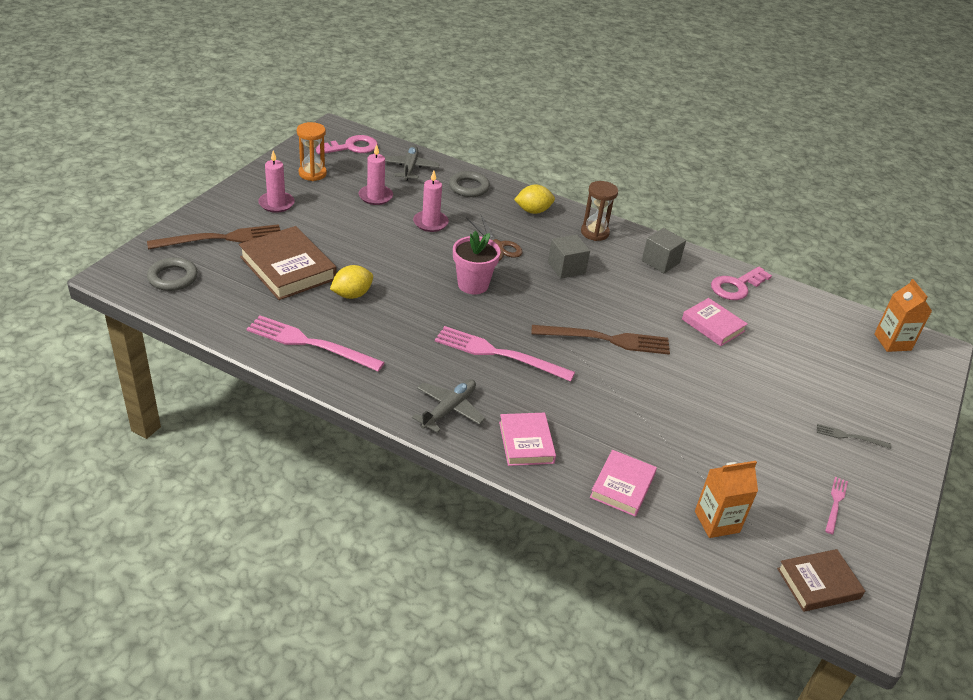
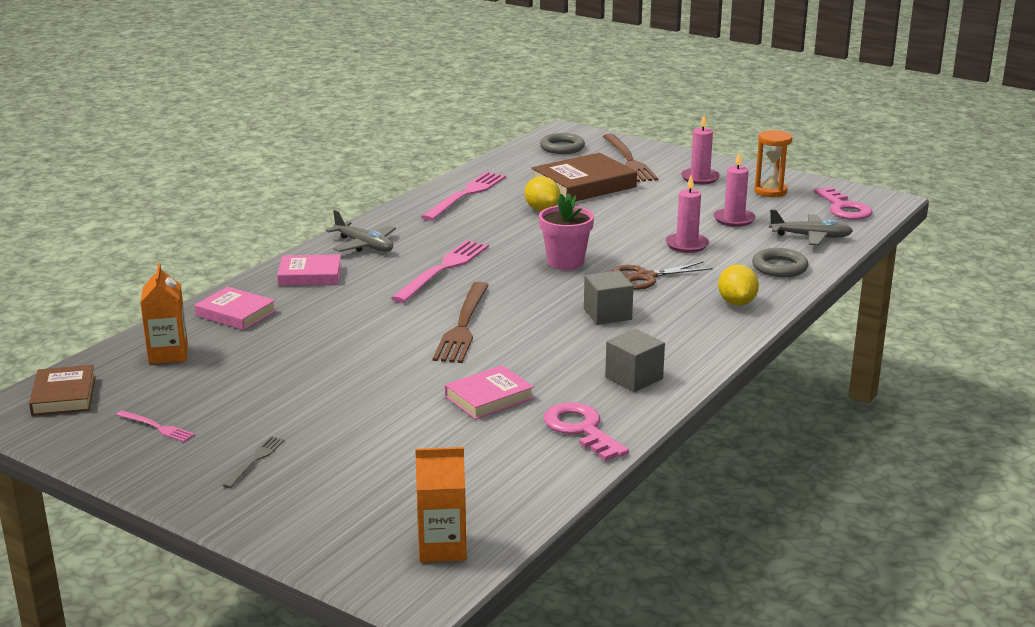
camera: 100 degrees right, 15 degrees down
brown hourglass [581,181,618,241] -> none

